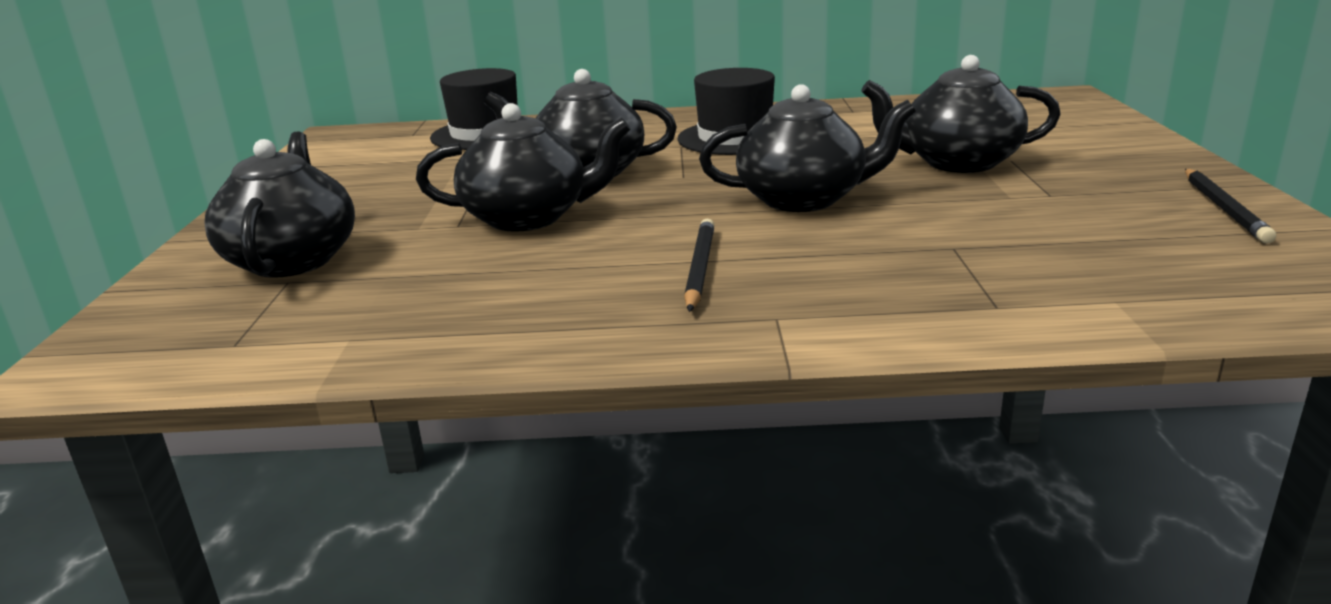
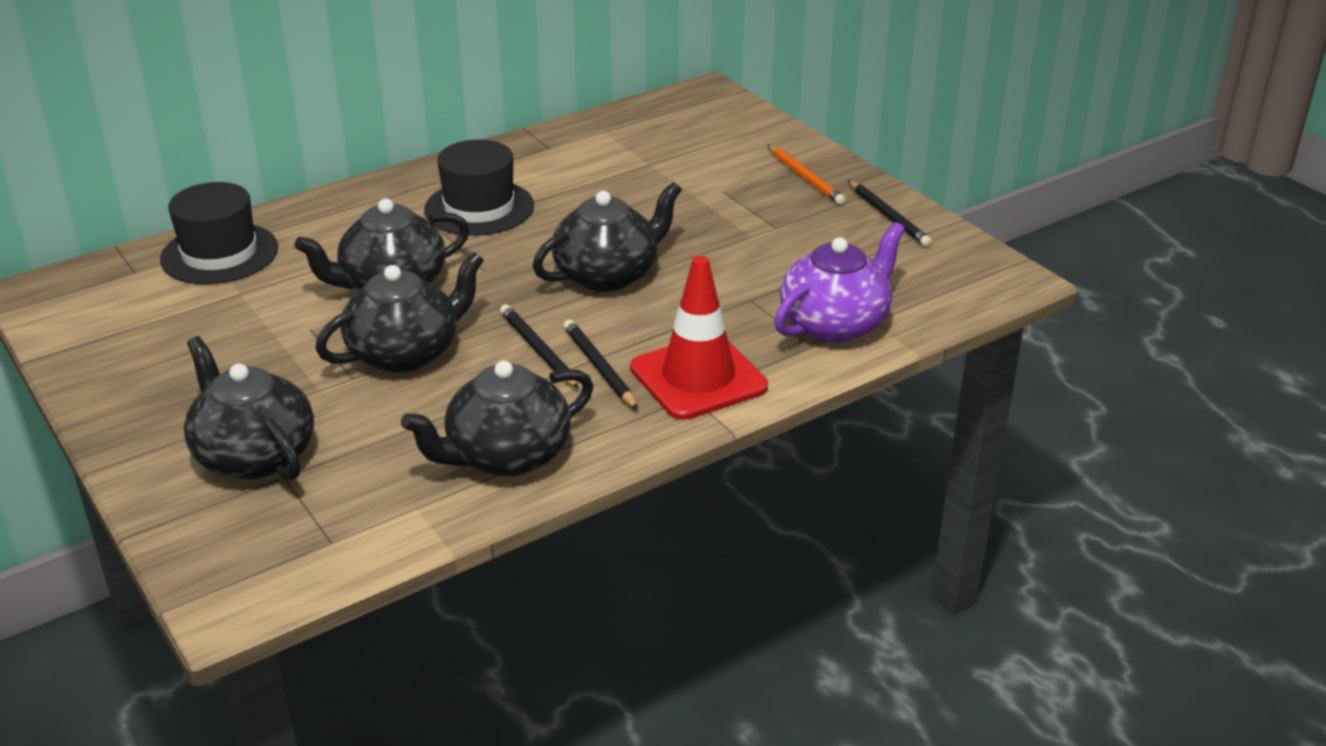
camera: 35 degrees left, 10 degrees up
black teapot [861,55,1061,173] -> black teapot moved to [401,361,594,476]
none -> black pencil [500,304,579,388]
none -> red traffic cone [630,256,768,420]
none -> orange pencil [767,144,846,205]
none -> purple teapot [774,222,905,343]

